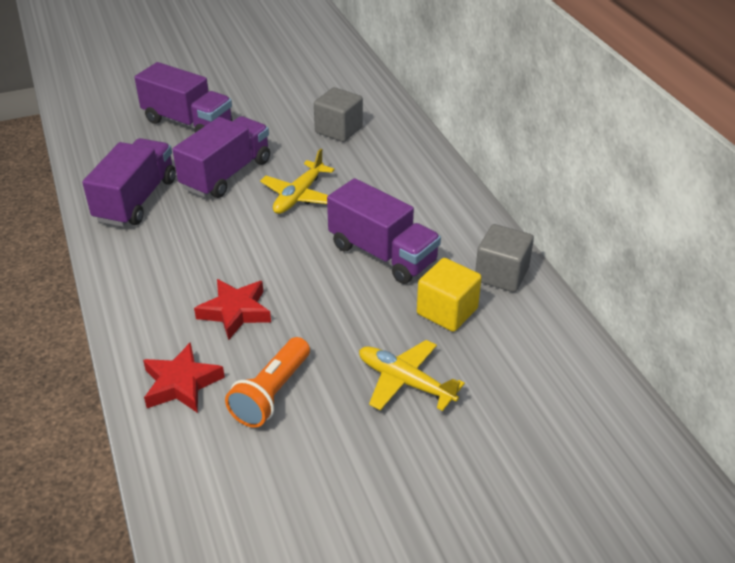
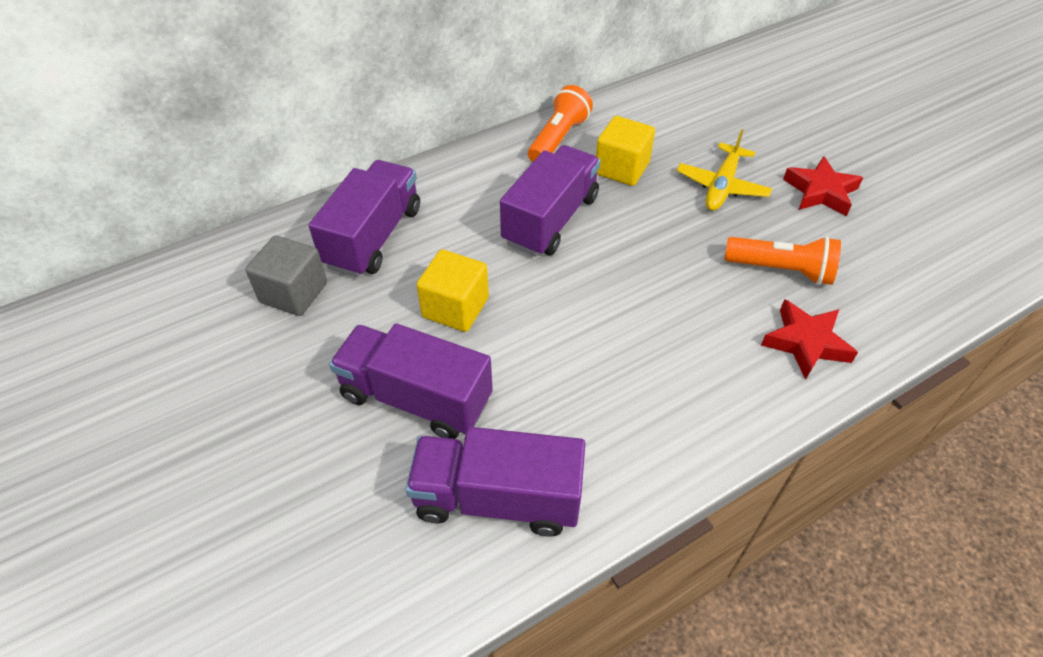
camera: 100 degrees left, 10 degrees up
purple truck [134,62,232,132] -> purple truck moved to [308,160,420,277]
red star [194,279,271,340] -> red star moved to [783,156,863,216]
yellow plane [260,149,335,214] -> yellow cube [417,250,489,332]
grey cube [475,224,534,292] -> orange flashlight [528,85,593,162]

